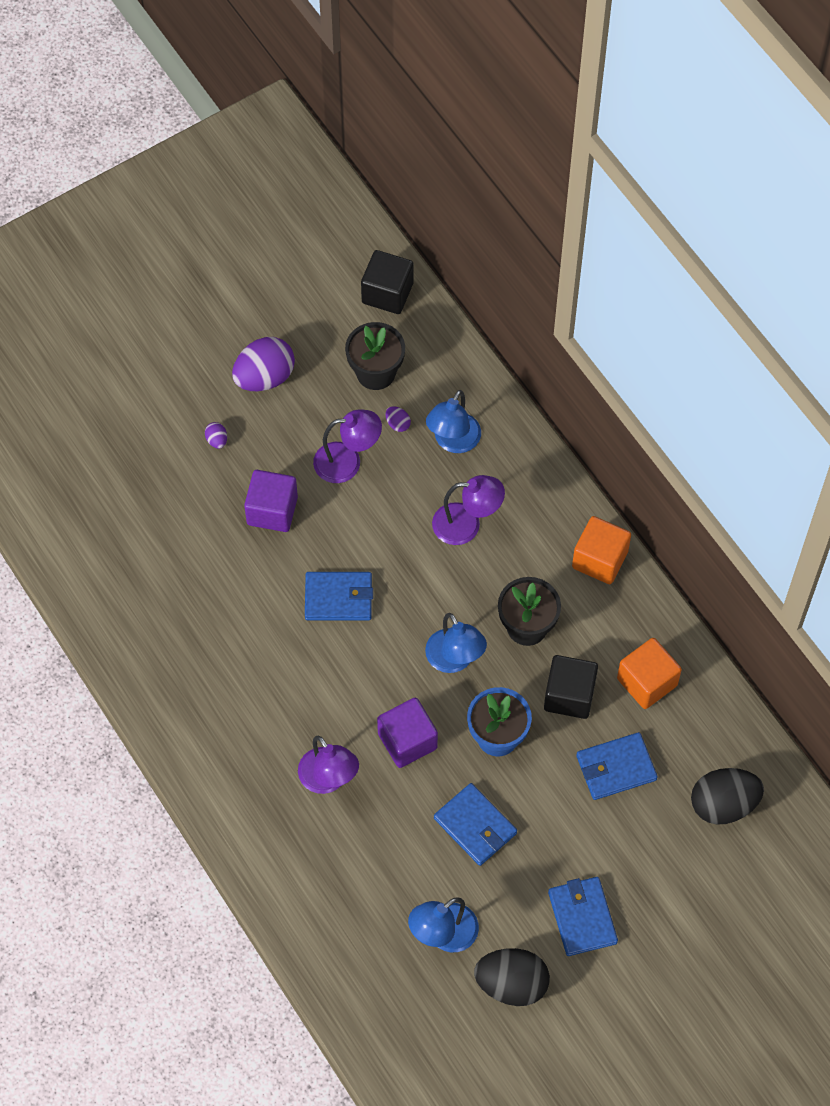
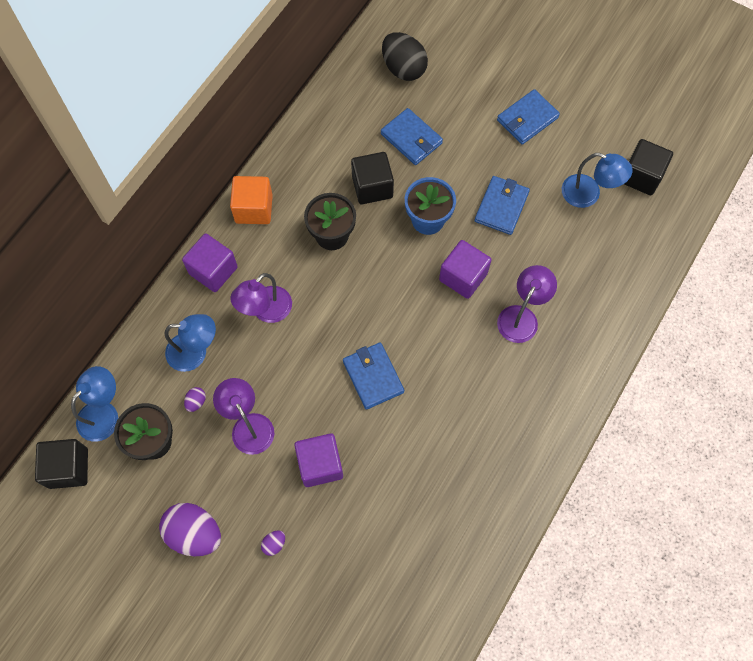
camera: 115 degrees left, 5 degrees up
blue lamp [425,613,487,673] -> blue lamp moved to [71,366,118,442]
purple lamp [432,475,505,545] -> purple lamp turned 120 degrees counterclockwise [230,273,292,323]
black egg [474,948,550,1006] -> none
orange cube [617,638,682,709] -> none
none -> purple cube [182,234,238,292]
none -> black cube [624,139,673,195]

